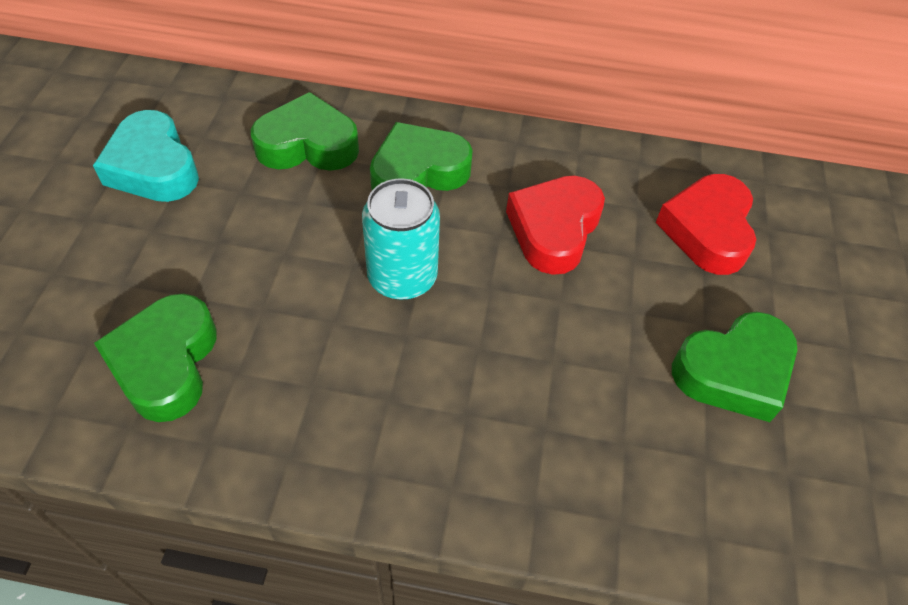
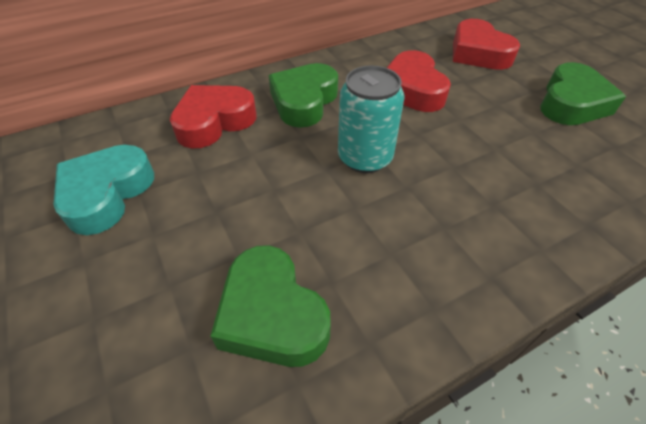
camera: 35 degrees left, 5 degrees down
turquoise heart [93,110,199,202] -> turquoise heart turned 90 degrees clockwise [53,145,154,235]
green heart [251,92,359,171] -> red heart [170,85,256,149]

